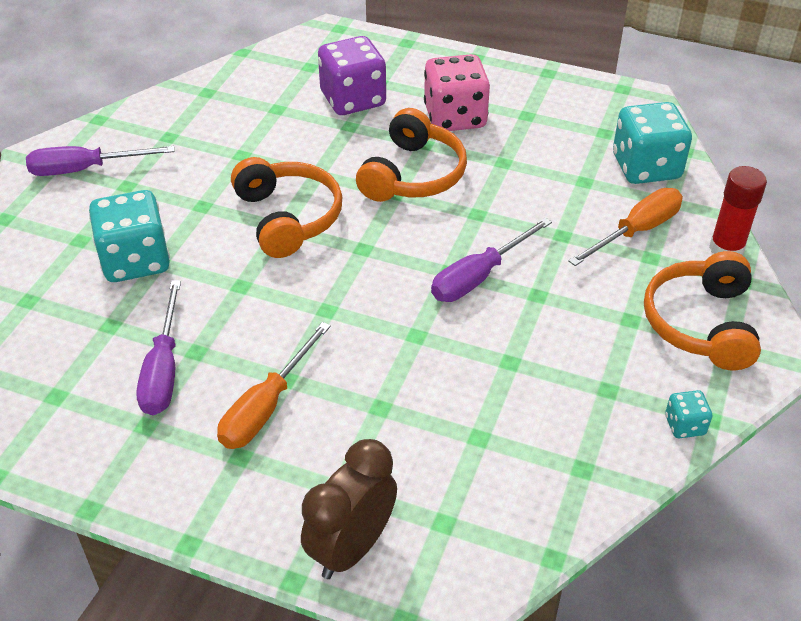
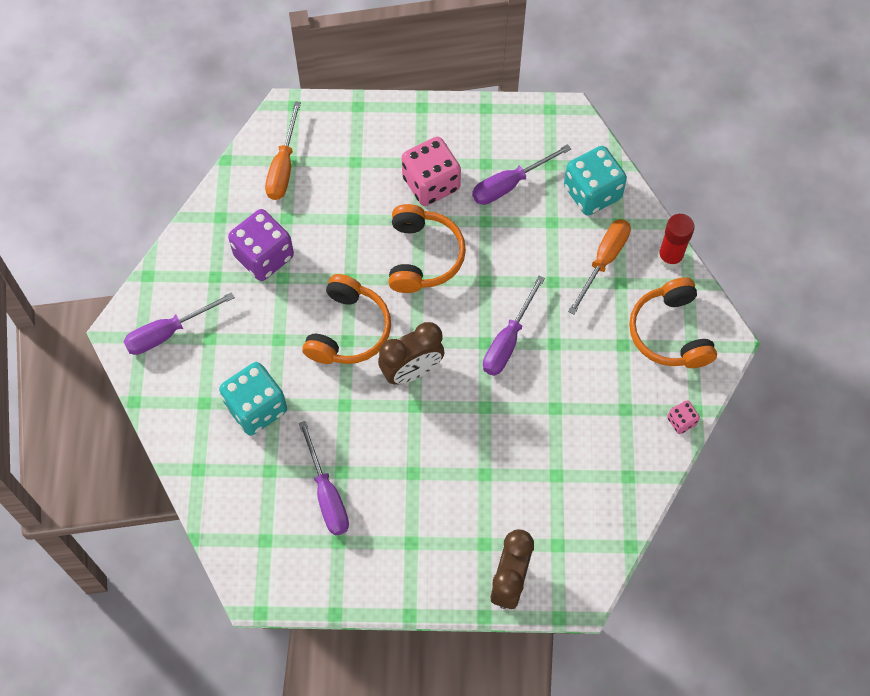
camera: 20 degrees left, 20 degrees up
orange screwdriver [217,322,331,449] -> orange screwdriver moved to [265,101,301,200]
orange headphones [231,157,342,258] -> orange headphones turned 60 degrees clockwise [302,274,391,364]
purple dice [318,36,386,115] -> purple dice moved to [228,209,294,281]
turquoise dice [665,390,712,438] -> pink dice [667,400,700,434]
none -> brown clock [378,322,444,385]
none -> purple screwdriver [472,144,571,205]

